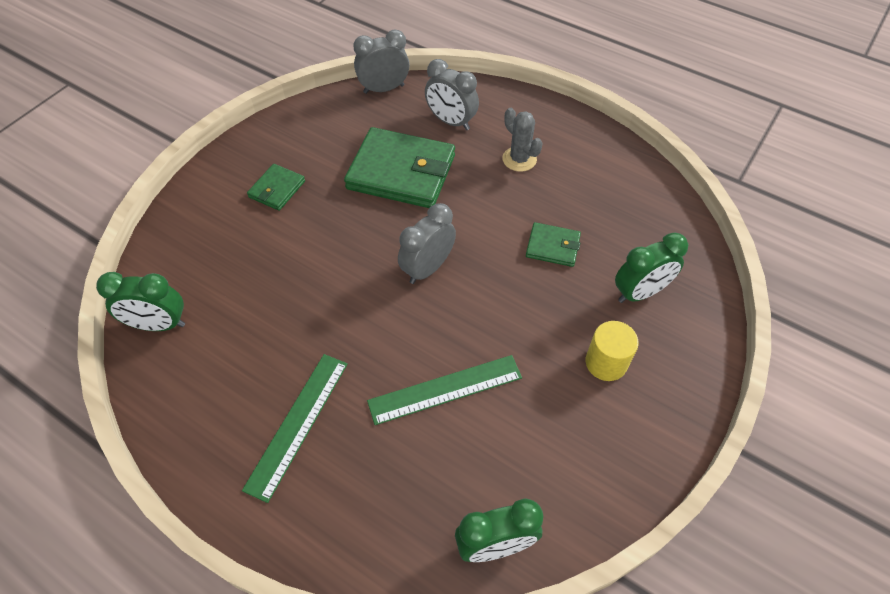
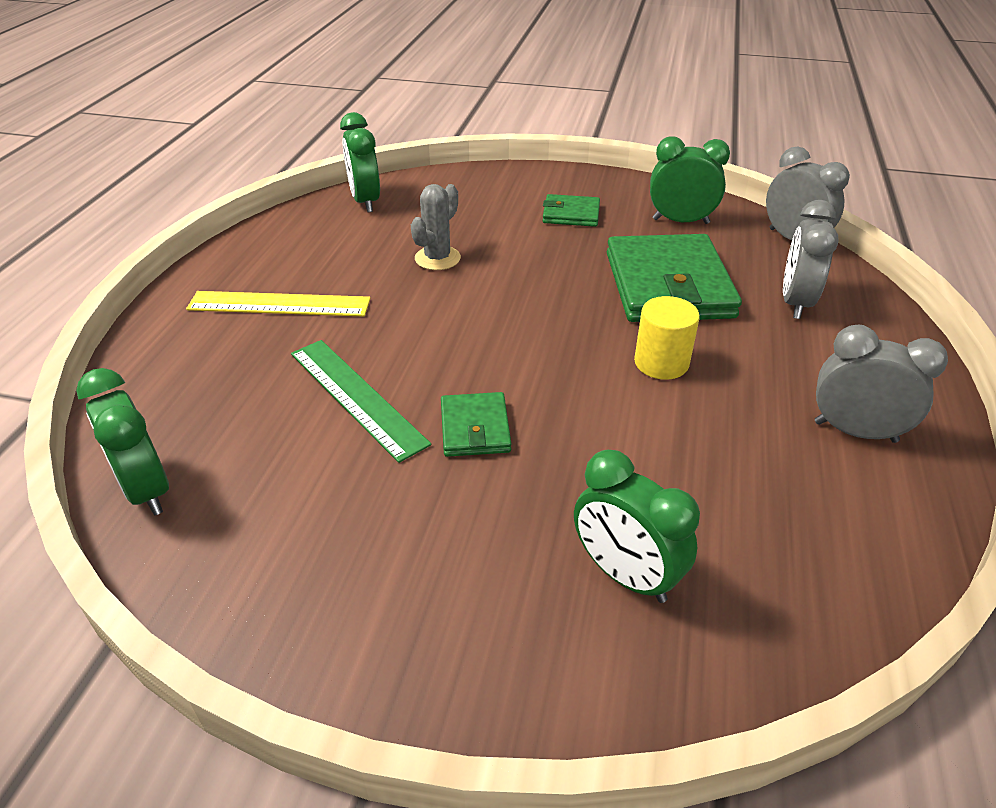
camera: 70 degrees right, 15 degrees down
green ruler [242,354,348,503] -> yellow ruler [186,291,371,317]
grey clock [398,203,456,284] -> grey clock moved to [815,325,948,443]
grey cactus [502,108,543,172] -> grey cactus moved to [411,184,461,270]
green wallet [526,222,581,267] -> green wallet moved to [441,392,511,457]
yellow cylinder [586,321,639,381] -> yellow cylinder moved to [634,296,700,380]
none -> green clock [650,136,730,224]

